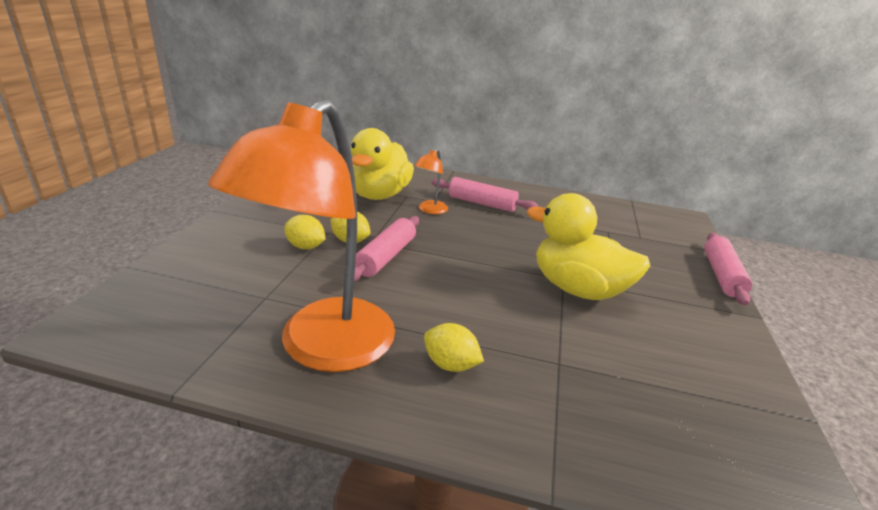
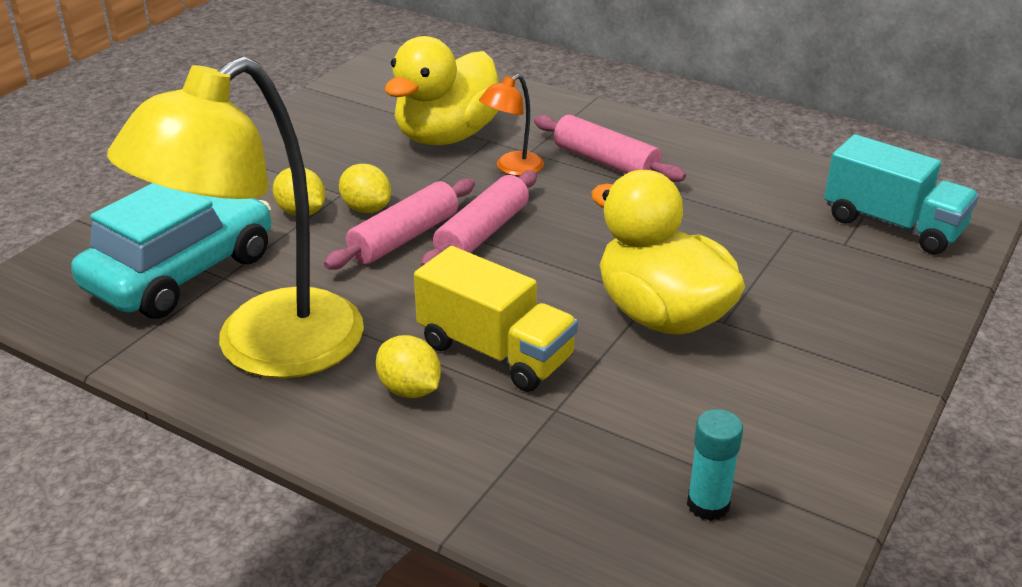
camera: 20 degrees right, 5 degrees up
orange lamp [208,99,395,372] -> yellow lamp [107,57,364,378]
pink rolling pin [704,233,752,305] -> pink rolling pin moved to [421,170,537,267]
none -> turquoise car [71,183,271,319]
none -> yellow truck [414,246,578,392]
none -> turquoise glue stick [687,409,743,521]
none -> turquoise truck [824,134,979,254]

